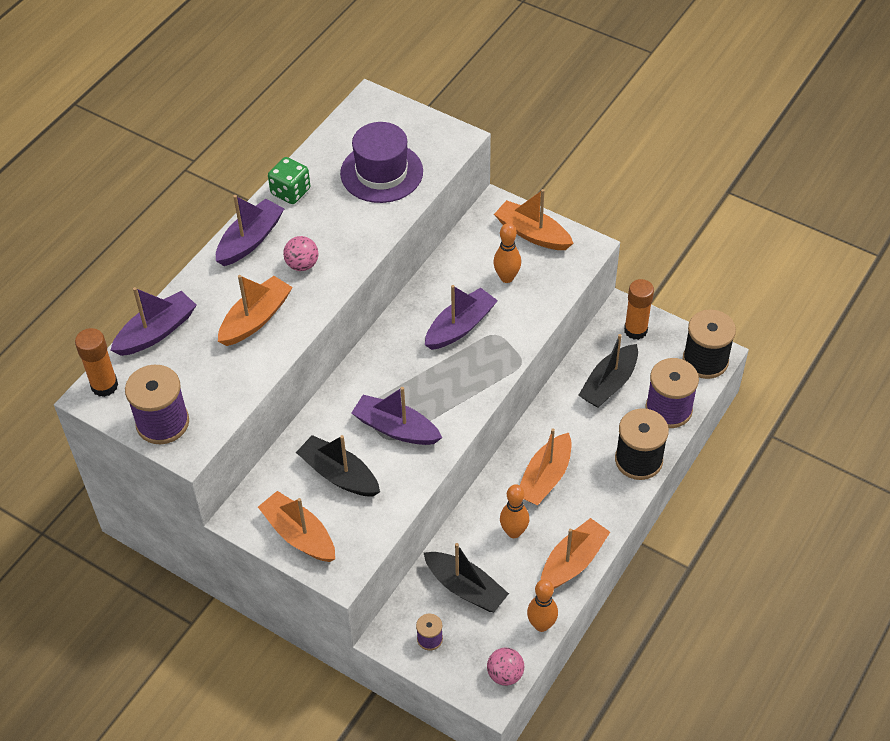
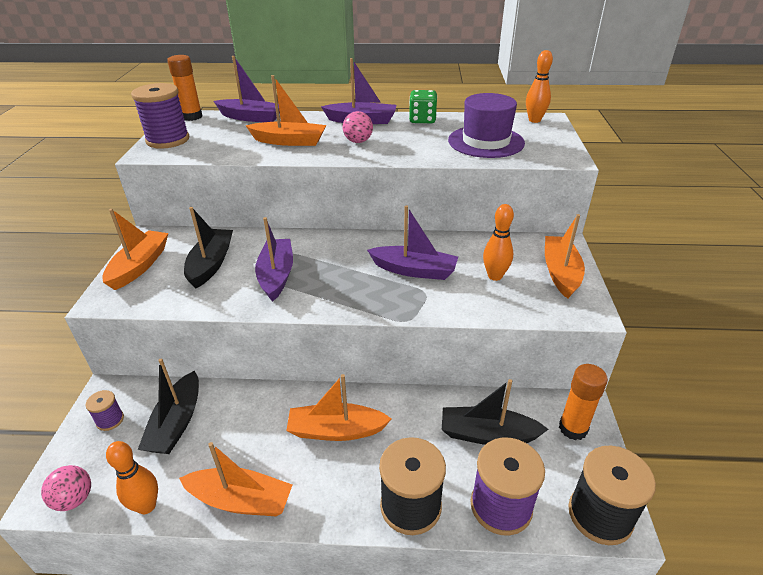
camera: 60 degrees right, 15 degrees down
orange bowling pin [500,484,529,538] -> orange bowling pin moved to [526,50,553,123]

